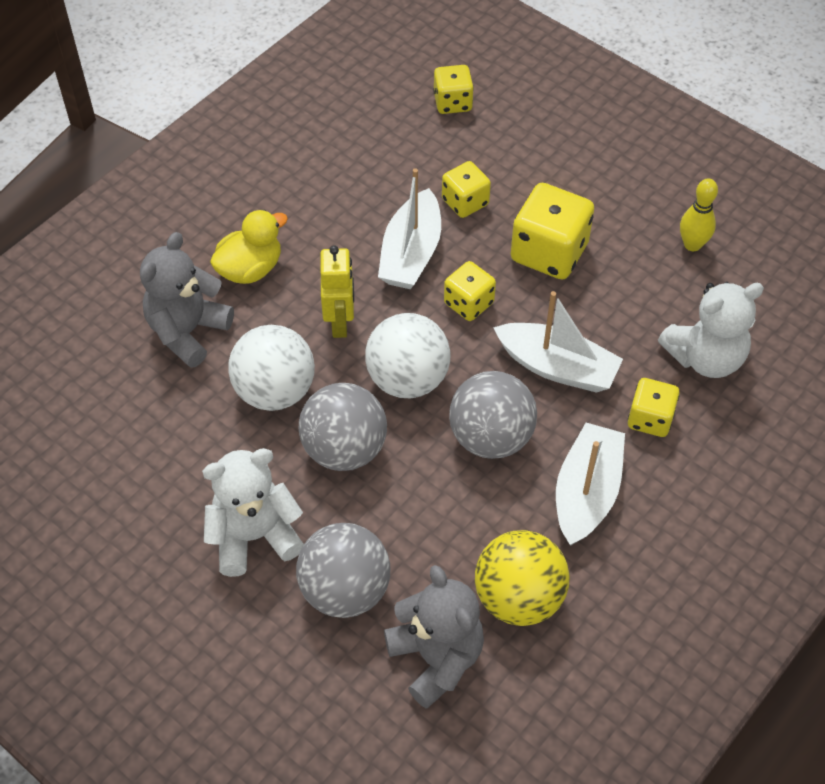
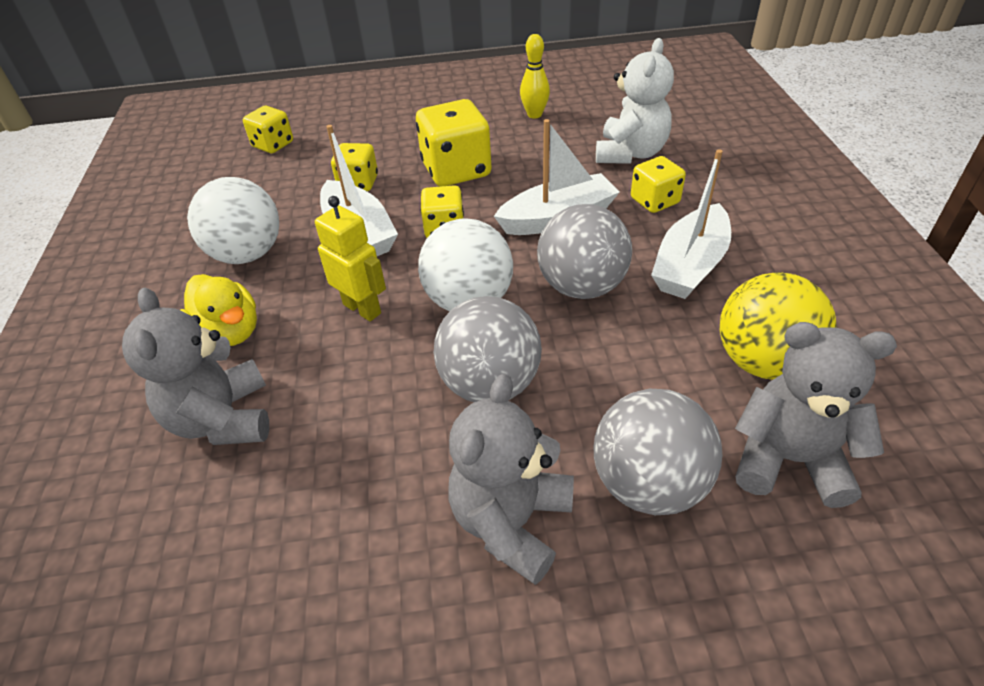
camera: 45 degrees left, 10 degrees down
white teddy bear [202,448,304,577] -> grey teddy bear [448,374,574,585]
yellow duck [210,210,288,284] -> yellow duck turned 135 degrees clockwise [180,274,257,346]
white ball [228,325,315,411] -> white ball moved to [187,177,279,264]
white boat [556,423,625,545] -> white boat turned 120 degrees counterclockwise [651,149,731,299]

